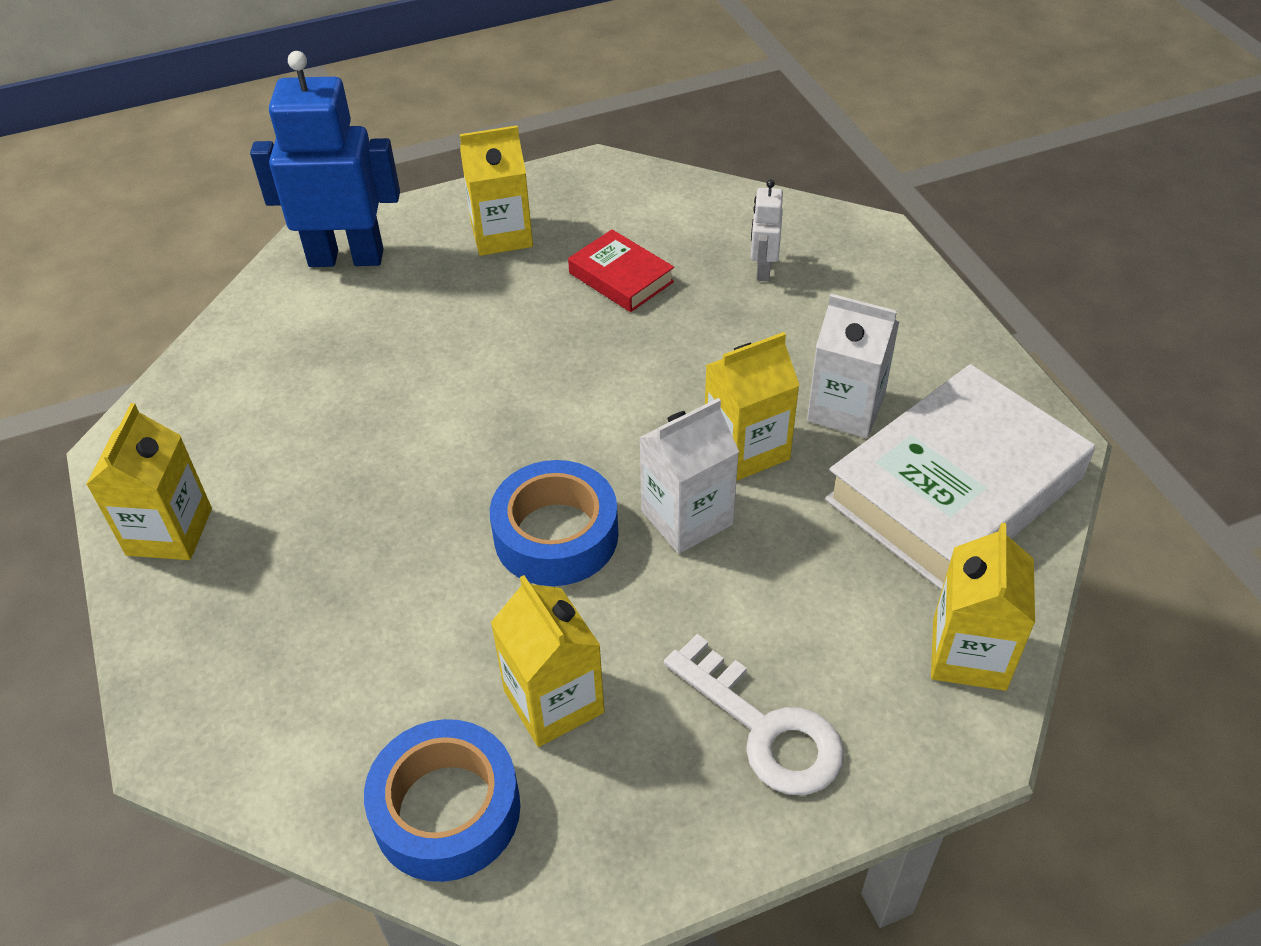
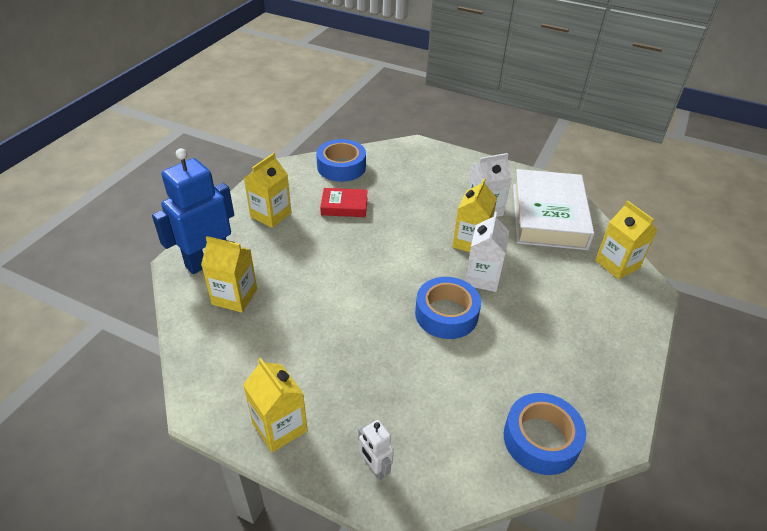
camera: 45 degrees left, 5 degrees down
yellow carton [490,575,605,747] -> yellow carton moved to [201,236,257,313]
white key [664,634,844,795] -> none
white robot [751,179,783,281] -> white robot moved to [358,420,394,480]
none -> blue tape [316,139,366,182]

